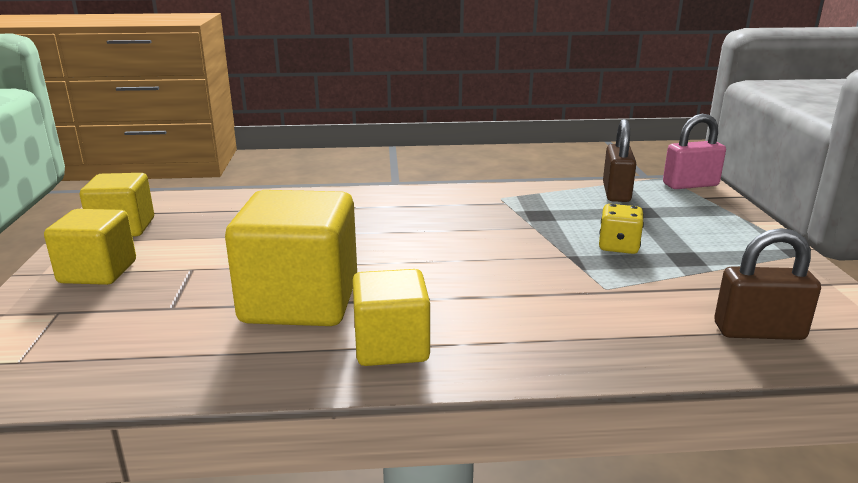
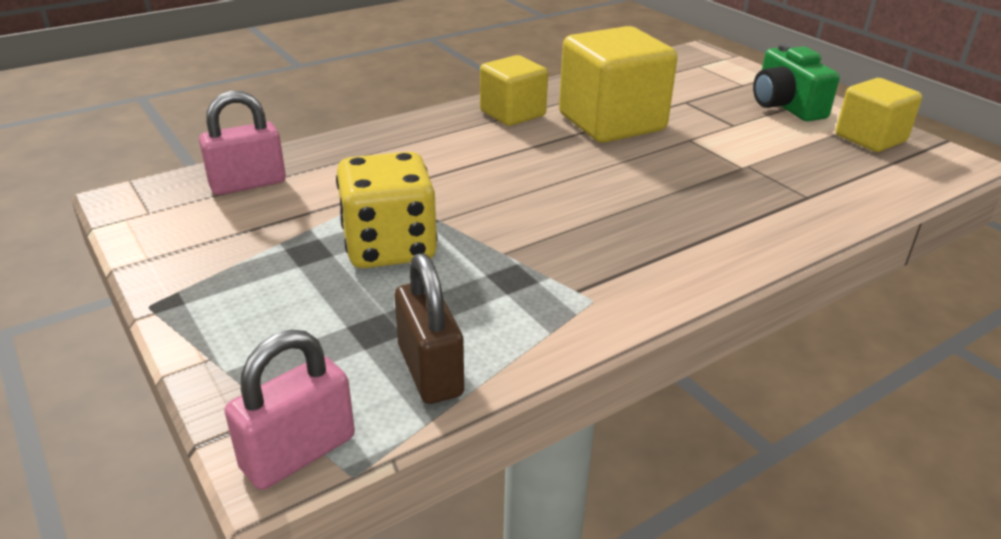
camera: 150 degrees right, 10 degrees up
yellow cube [44,209,136,285] -> green camera [753,44,840,121]
yellow dice [599,204,644,254] -> yellow dice [336,151,438,268], size x1.78
brown padlock [714,228,821,340] -> pink padlock [199,91,286,195]

